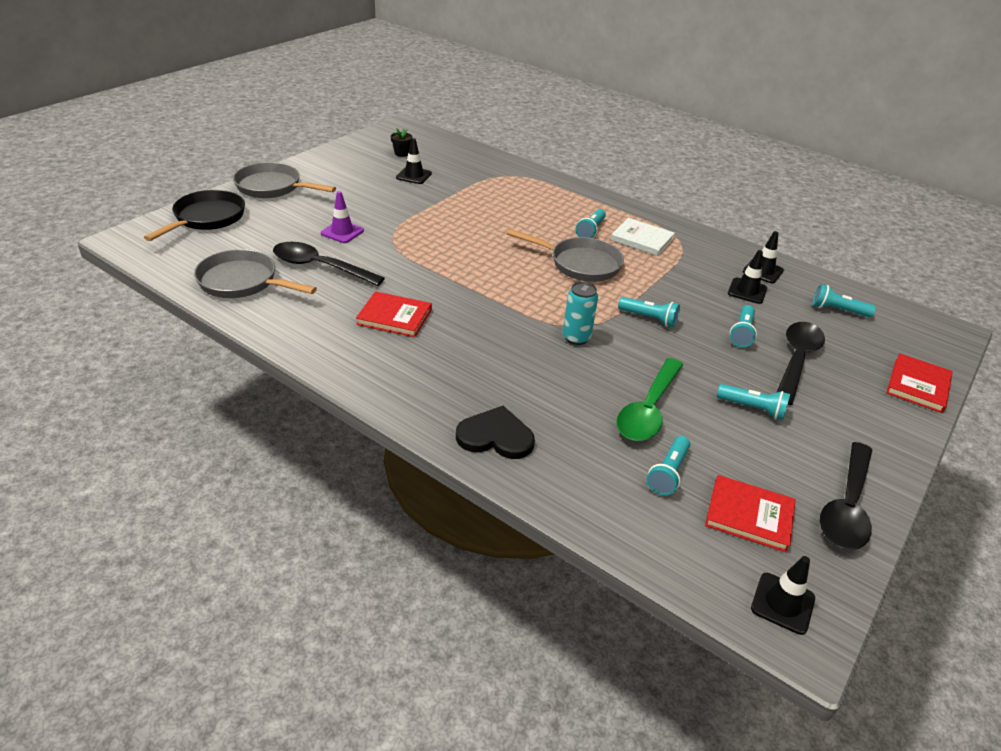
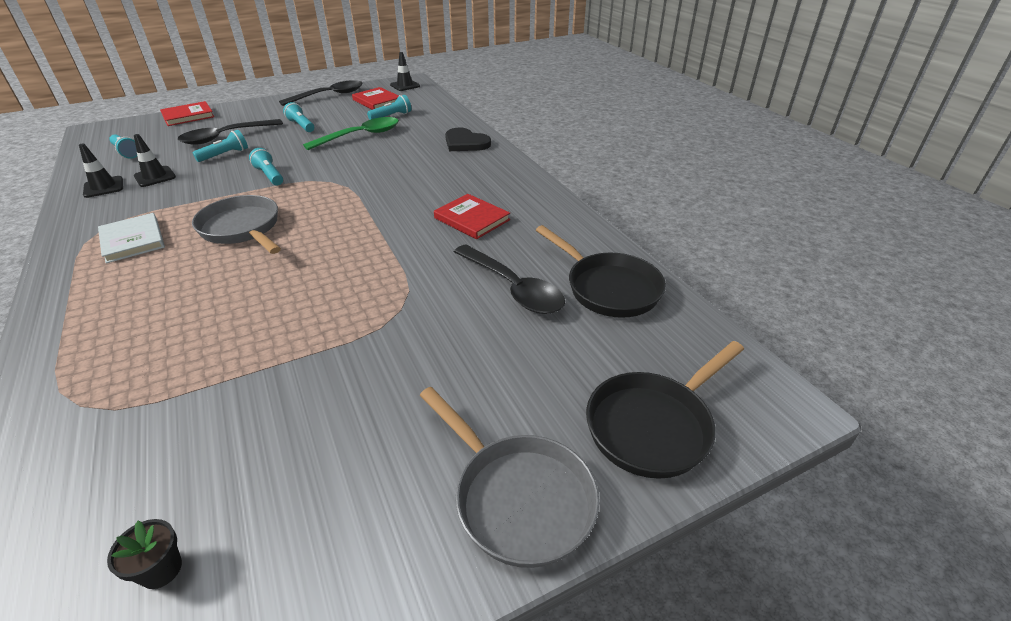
camera: 150 degrees left, 0 degrees up
grey pan [194,249,317,298] -> black pan [536,225,666,318]
purple traffic cone [321,191,364,243] -> none
black traffic cone [396,138,432,184] -> none
turquoise can [563,282,598,345] -> none
turquoise flashlight [576,209,606,238] -> none

